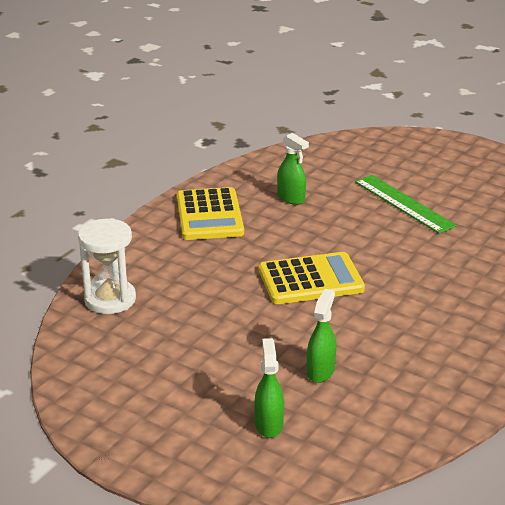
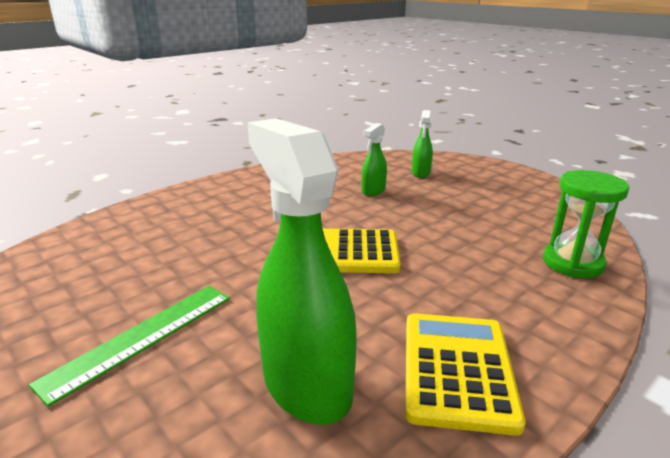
camera: 165 degrees left, 5 degrees down
white hourglass [78,218,136,314] -> green hourglass [543,170,629,278]
green spray bottle [277,133,309,205] -> green spray bottle [247,118,357,425], size x2.06
green ruler [355,175,457,234] -> green ruler turned 60 degrees clockwise [29,286,230,407]

